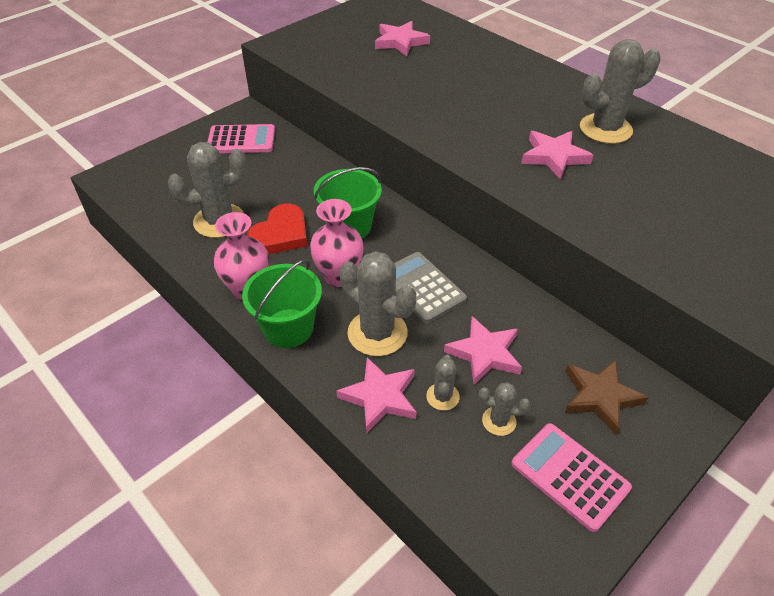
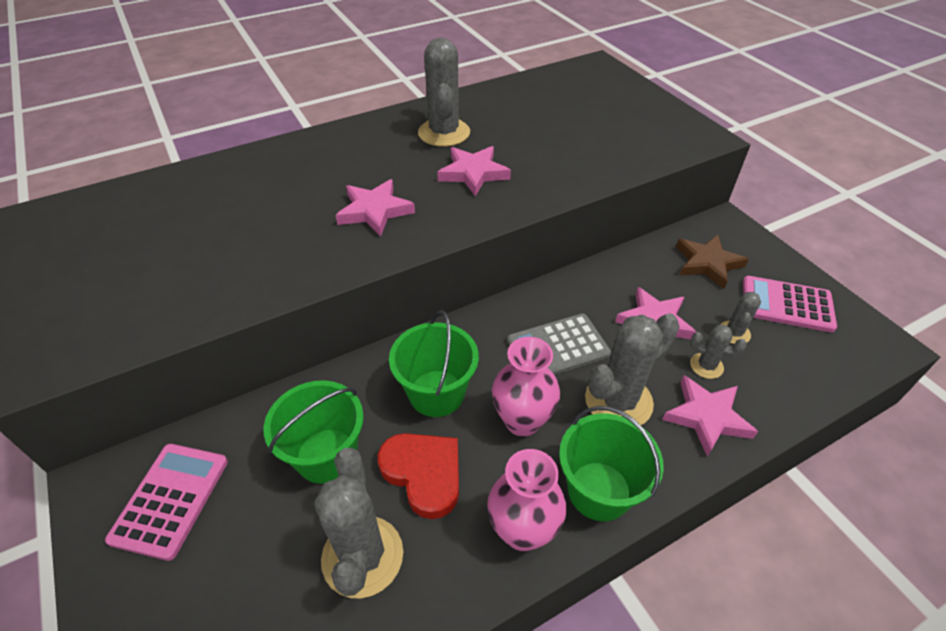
camera: 75 degrees left, 0 degrees up
pink star [375,21,430,56] -> pink star moved to [336,179,415,237]
pink calculator [511,423,632,532] -> pink calculator turned 45 degrees clockwise [743,276,837,332]
none -> green bucket [264,380,364,484]

